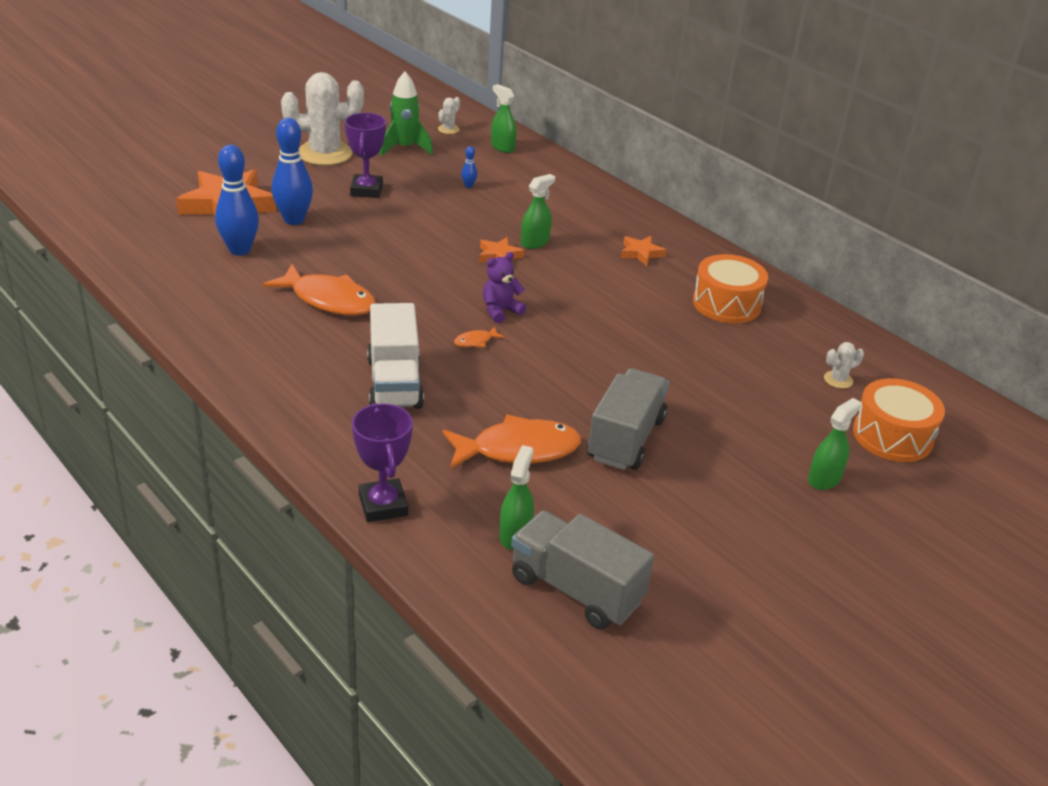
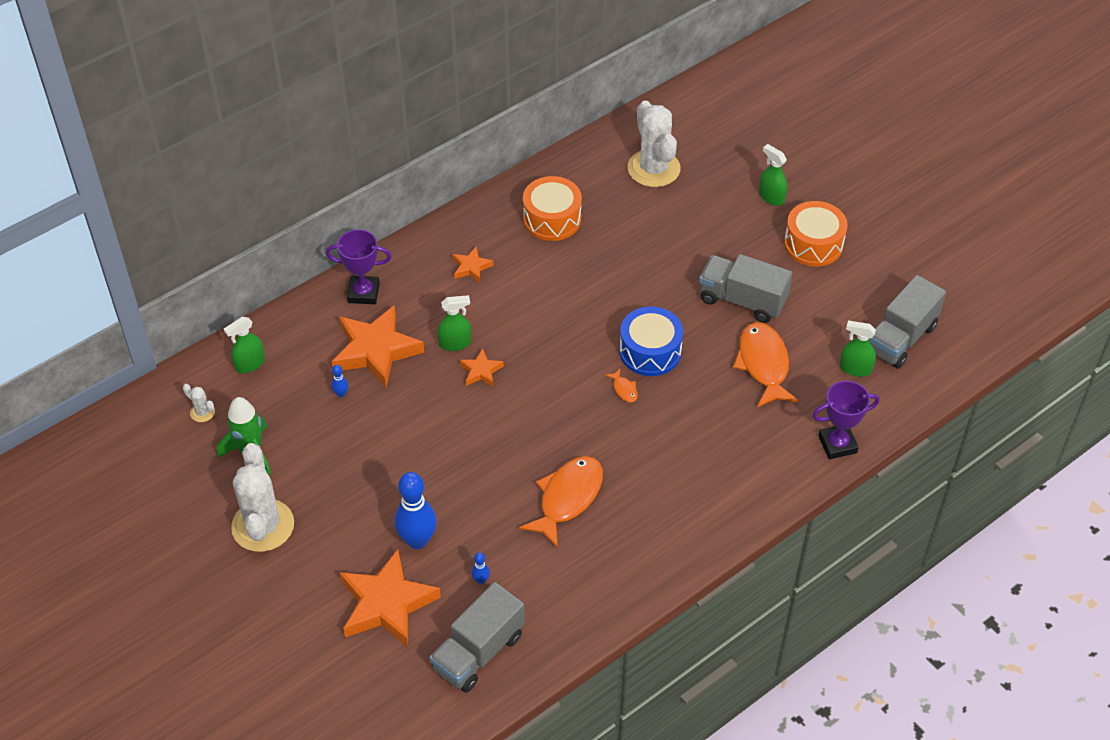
camera: 85 degrees left, 15 degrees up
blue bowling pin [215,145,259,256] -> blue bowling pin [472,552,490,584], size x0.43
purple trophy [345,113,386,198] -> purple trophy moved to [326,229,392,304]
white truck [367,303,424,409] -> none
purple teddy bear [483,252,527,323] -> none
green spray bottle [521,174,555,249] -> green spray bottle turned 120 degrees clockwise [438,295,471,351]
white cactus [824,342,864,389] -> white cactus [627,100,680,187], size x2.38
orange drum [853,378,945,462] -> orange drum moved to [784,201,848,267]
none -> orange star [332,305,424,387]
none -> grey truck [429,582,525,692]
none -> blue drum [619,306,683,376]

